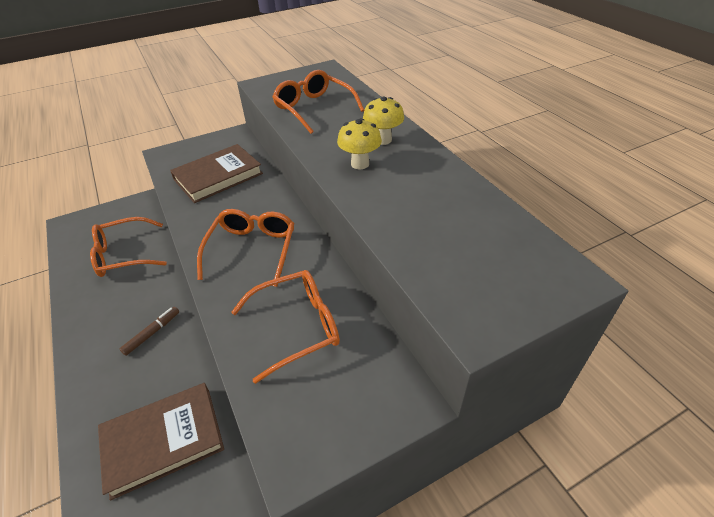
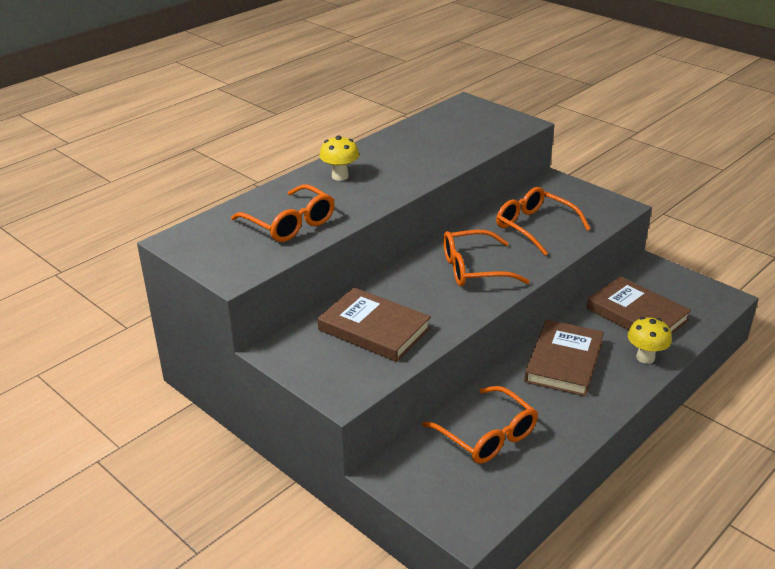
camera: 110 degrees left, 10 degrees down
brown marker [120,307,179,356] -> brown book [524,320,604,396]
orange glasses [272,70,364,134] -> orange glasses turned 75 degrees counterclockwise [231,184,335,242]
yellow mushroom [337,118,382,169] -> yellow mushroom moved to [628,317,672,364]

